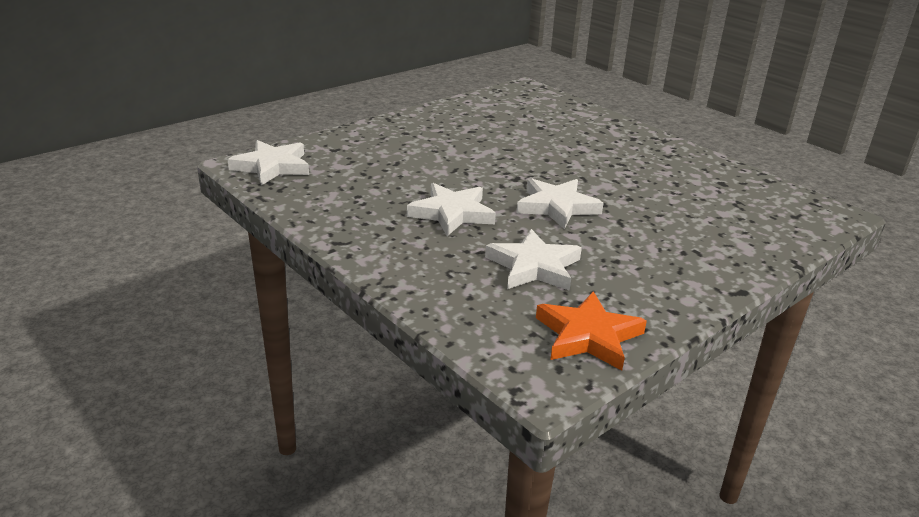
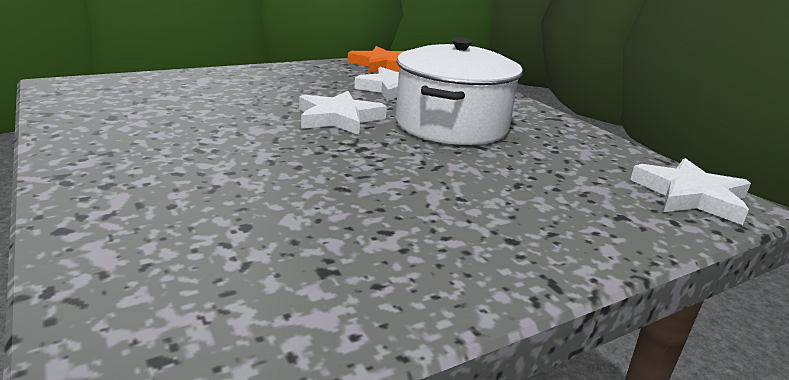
camera: 170 degrees left, 5 degrees down
white star [407,183,496,236] -> white pot [396,37,523,145]

